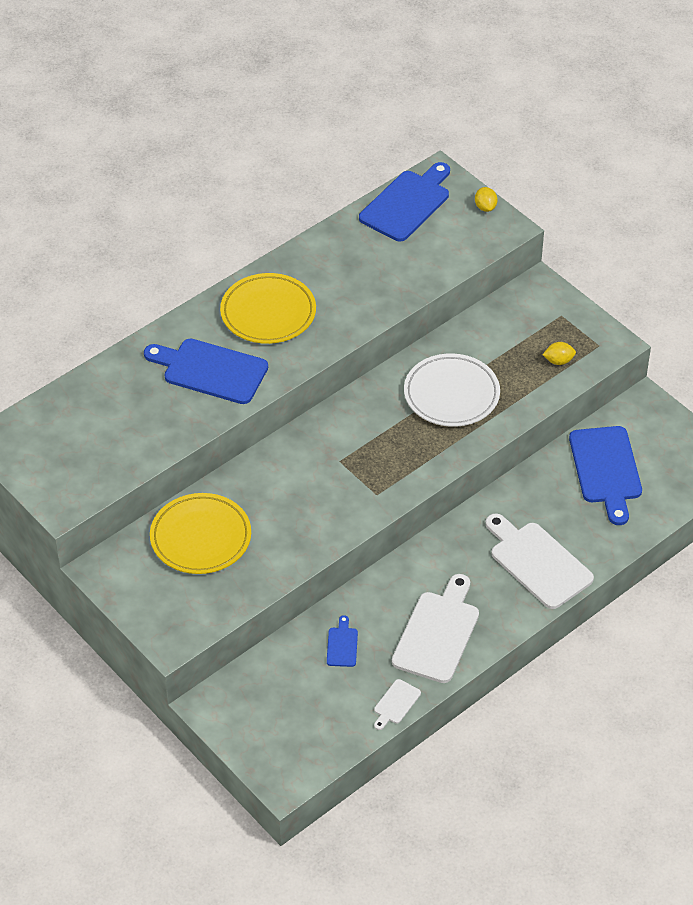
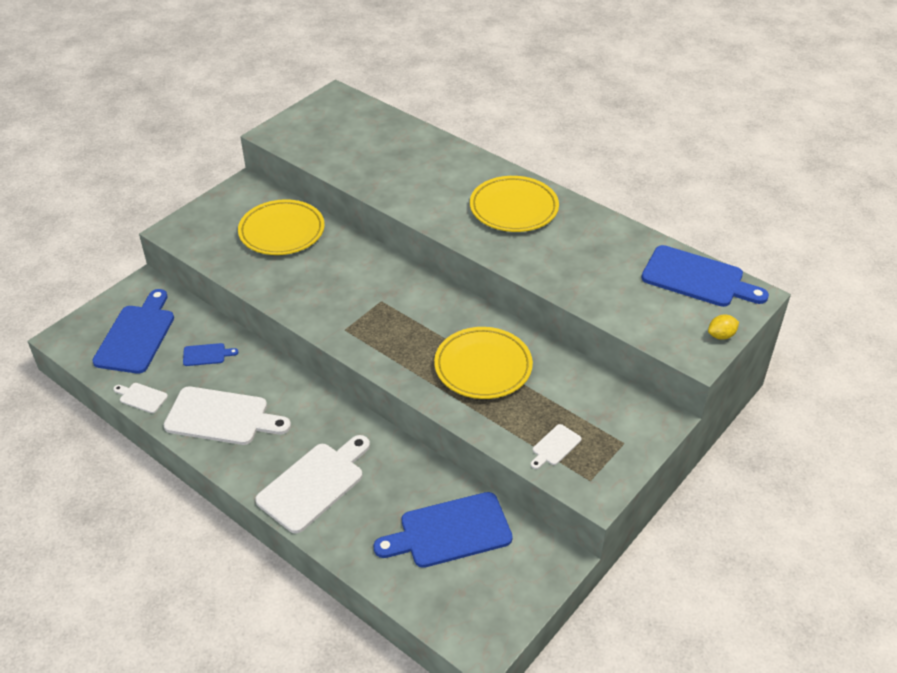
camera: 80 degrees right, 5 degrees down
blue cutting board [144,339,268,404] -> blue cutting board moved to [92,289,174,374]
white plate [404,353,500,427] -> yellow plate [434,327,533,399]
yellow lemon [543,342,576,365] -> white cutting board [531,424,581,469]

